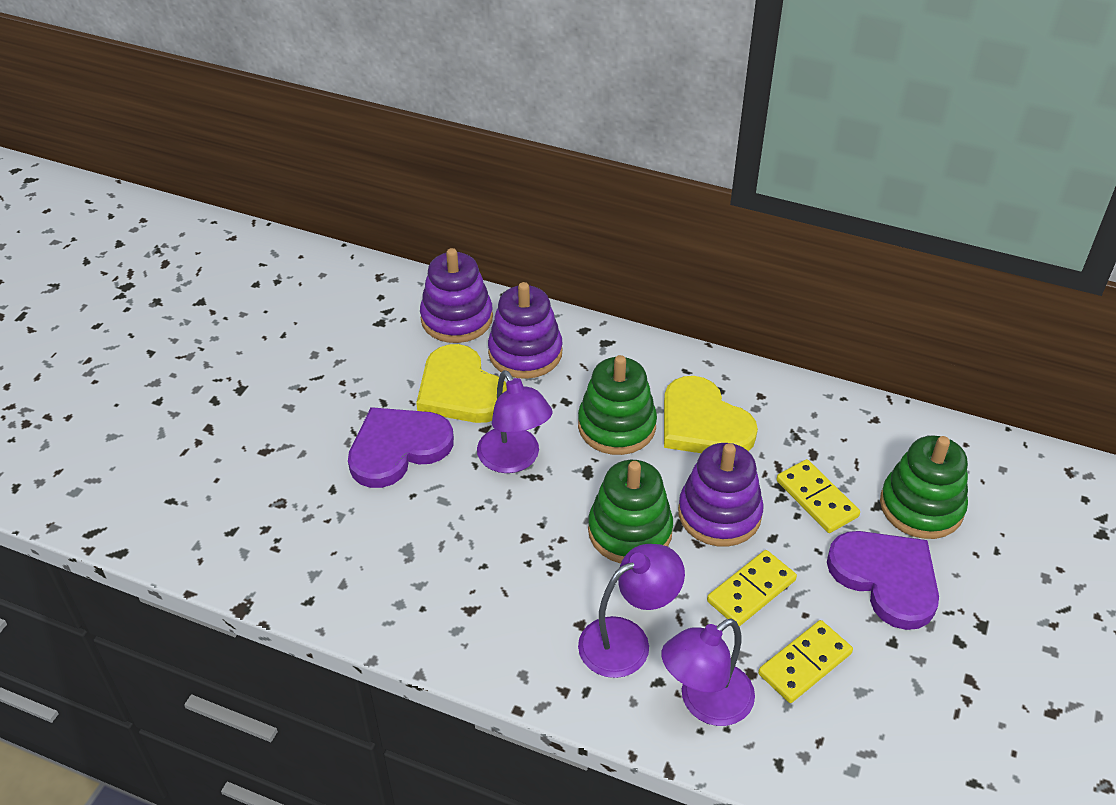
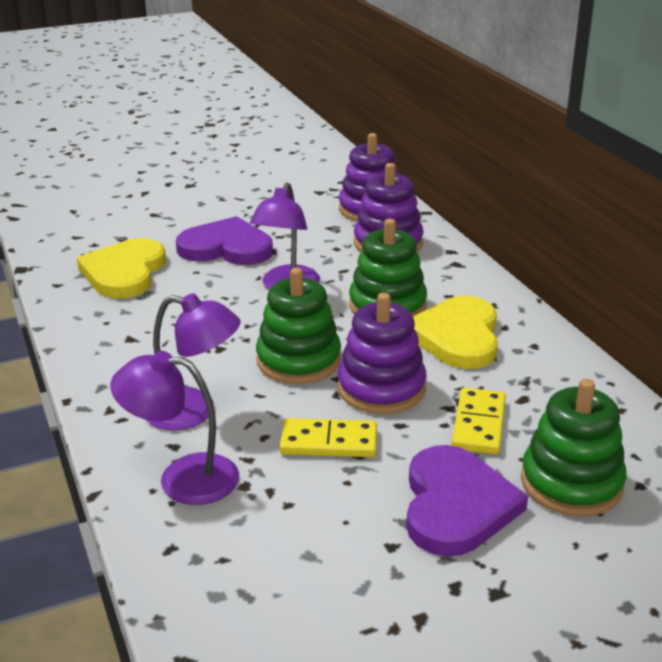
camera: 45 degrees right, 15 degrees down
yellow heart [416,344,507,423] -> yellow heart moved to [77,238,166,299]
yellow domino [758,620,853,703] -> none

